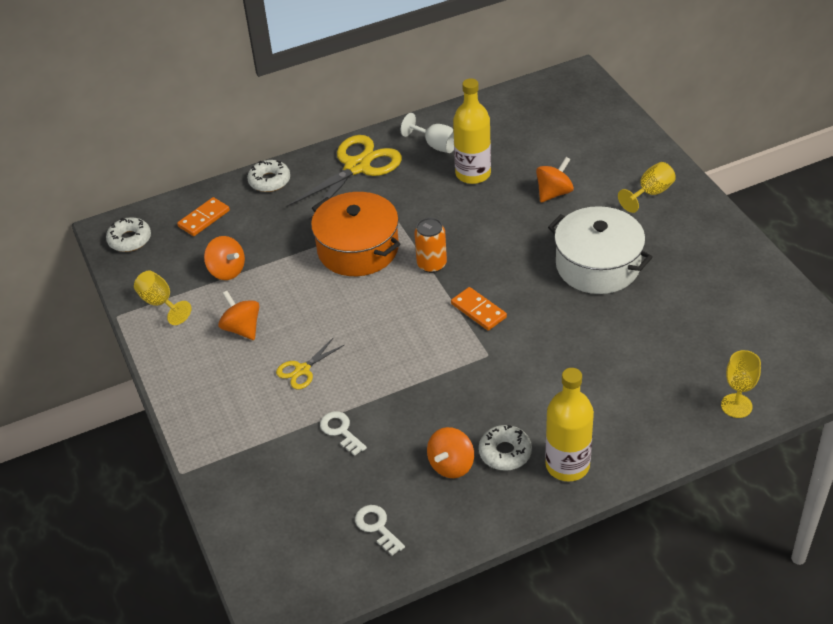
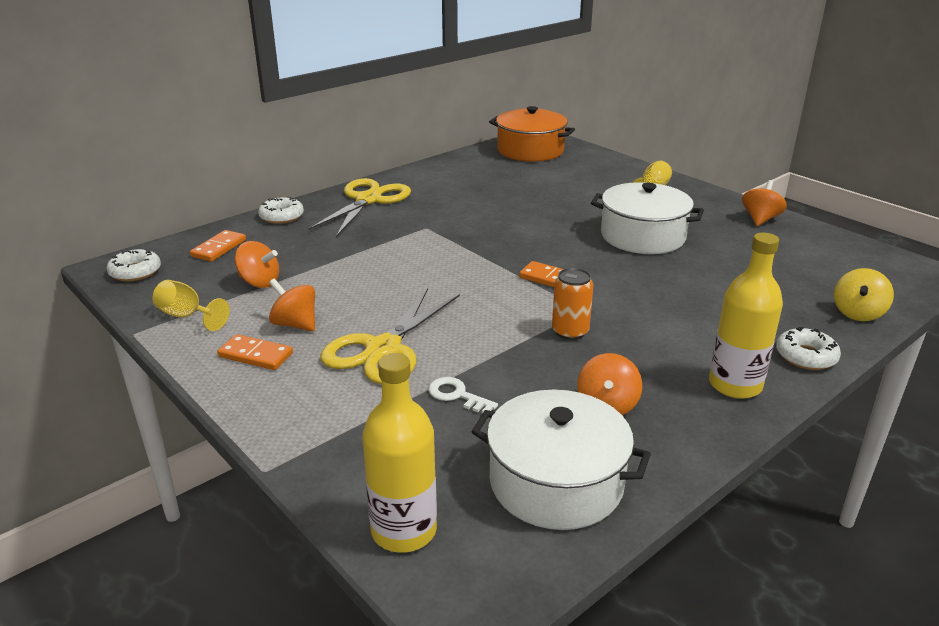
camera: 20 degrees left, 15 degrees down
yellow scissors [276,337,344,390] -> yellow scissors [321,288,460,384], size x2.02
orange pot [311,192,400,276] -> orange pot moved to [489,106,575,162]
white key [355,505,405,555] -> white pot [471,390,651,530]
white goblet [401,113,454,153] -> none
orange can [414,218,447,273] -> orange can moved to [552,268,594,340]
yellow bottle [453,78,491,184] -> yellow bottle moved to [362,353,437,553]
white donut [479,425,532,471] -> white donut moved to [776,327,841,370]
orange spinning top [536,157,574,203] -> orange spinning top moved to [742,180,787,226]
yellow goblet [721,350,761,418] -> yellow spinning top [834,268,894,321]
none -> orange domino [217,334,293,370]

